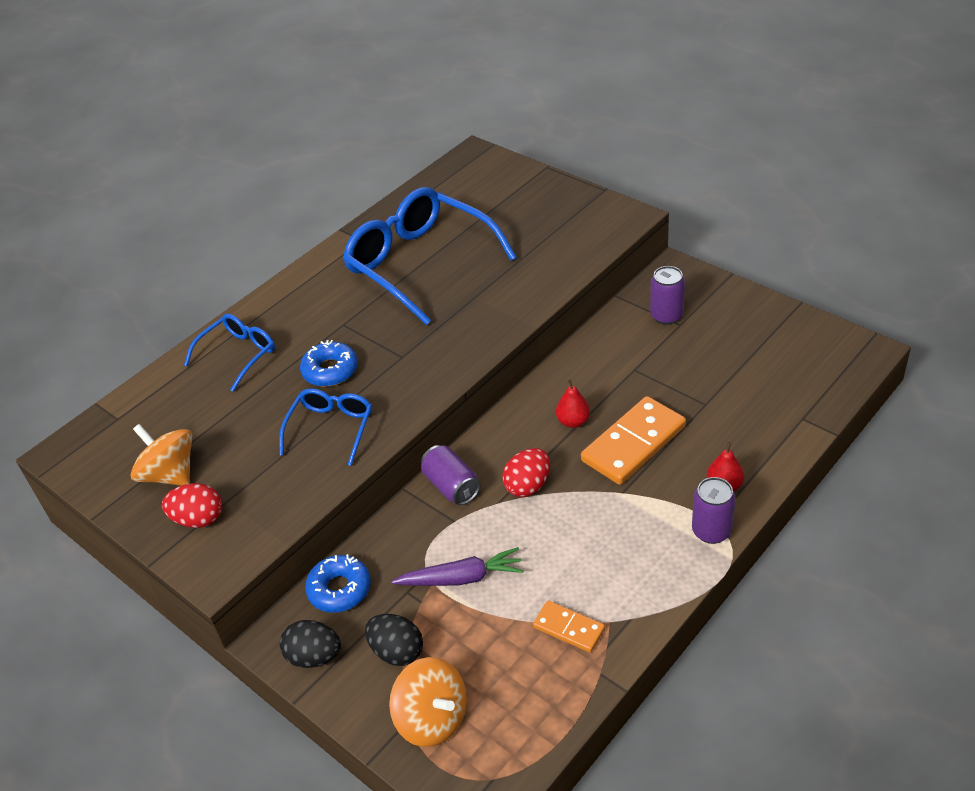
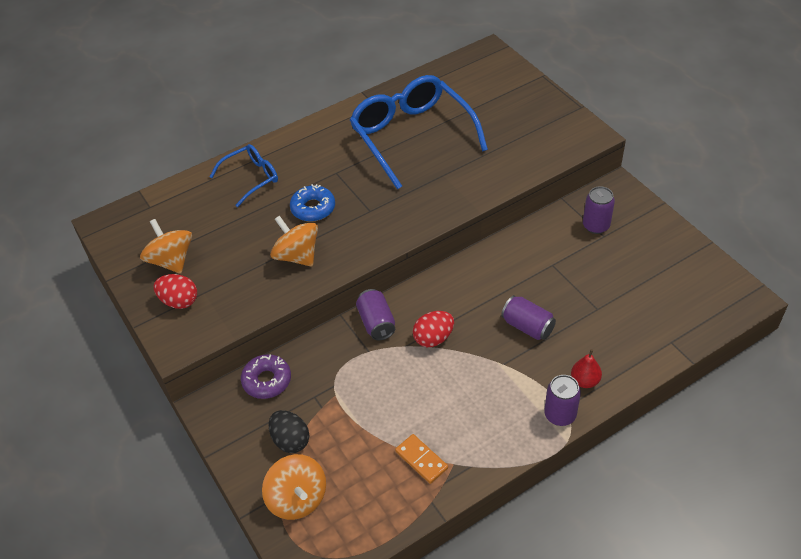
camera: 15 degrees right, 5 degrees up
blue glasses [279,389,372,466] -> orange spinning top [270,215,318,266]
black egg [280,620,341,668] -> none
blue donut [305,554,371,613] -> purple donut [241,354,291,399]
purple carrot [391,547,524,586] -> none
red pear [556,379,590,428] -> none
orange domino [581,396,686,485] -> purple can [501,295,556,340]

